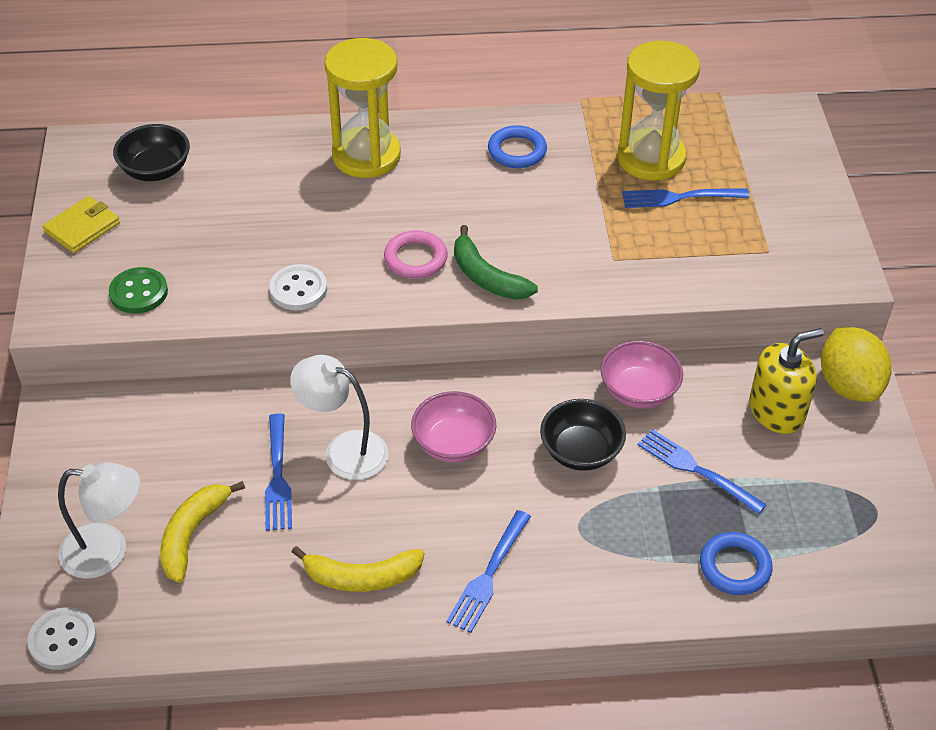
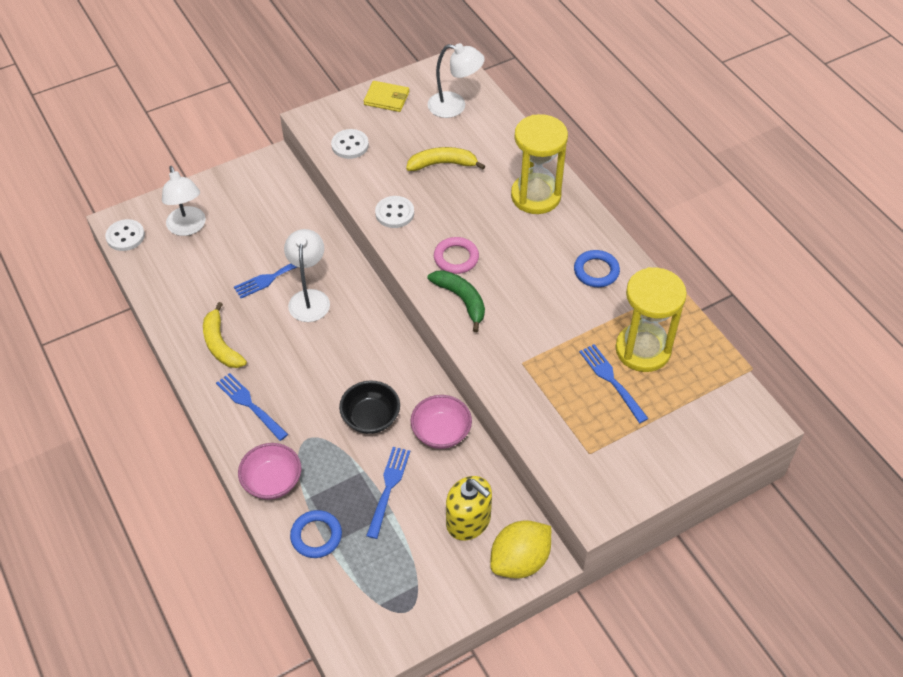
camera: 65 degrees right, 5 degrees up
green button [109,267,168,314] -> white button [331,129,369,159]
black bowl [113,124,190,181] -> white lamp [428,43,485,118]
yellow banana [160,481,245,583] -> yellow banana moved to [406,147,485,171]
pink bowl [411,391,497,463] -> pink bowl moved to [238,443,301,500]
blue fork [446,510,531,633] -> blue fork turned 45 degrees clockwise [216,373,288,441]
green banana [454,225,538,300] -> green banana turned 120 degrees clockwise [428,270,485,332]

